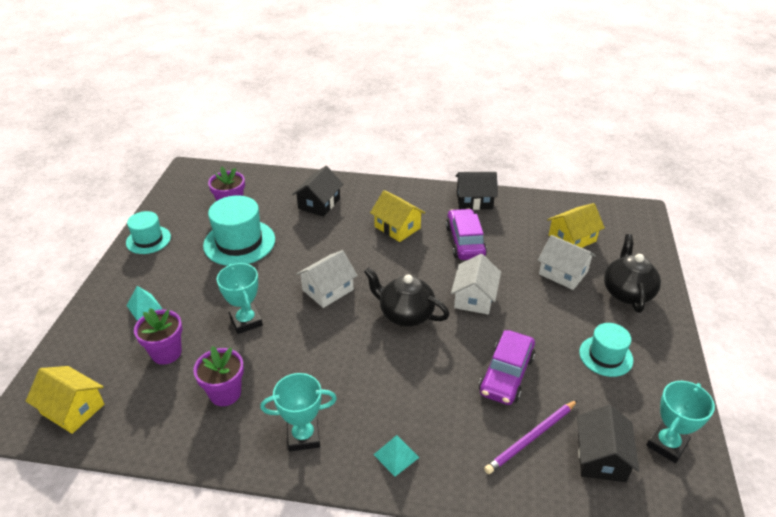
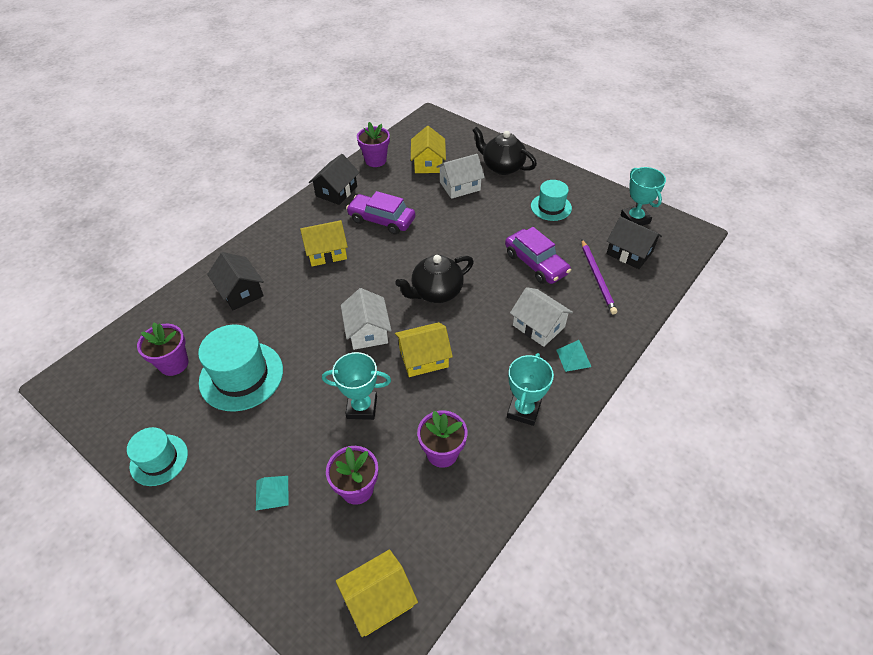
camera: 60 degrees left, 10 degrees up
white house [451,254,501,315] -> white house moved to [510,287,573,347]
none -> purple flower pot [357,122,390,167]
none -> yellow house [395,322,453,377]

